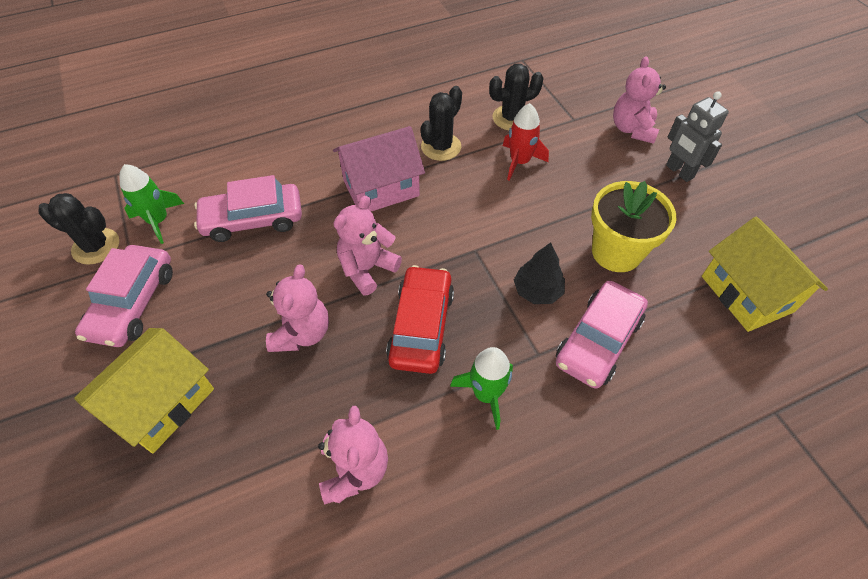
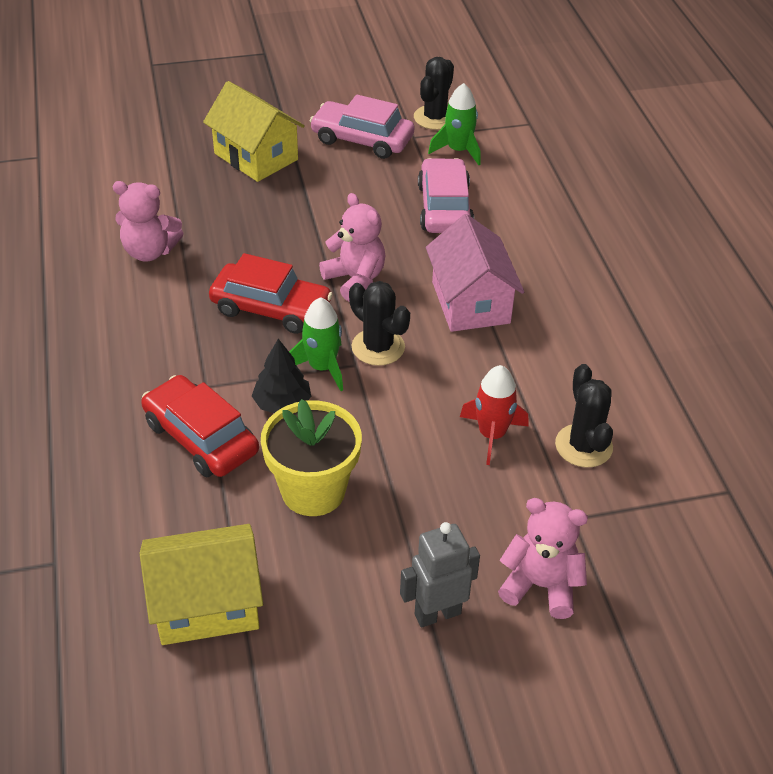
camera: 100 degrees right, 10 degrees down
pink teddy bear [266,264,329,352] -> none
black cactus [421,86,462,161] -> black cactus moved to [349,281,410,366]
green rocket [450,347,513,430] -> green rocket moved to [289,297,343,391]
pink car [556,281,648,389] -> red car [141,375,259,477]

